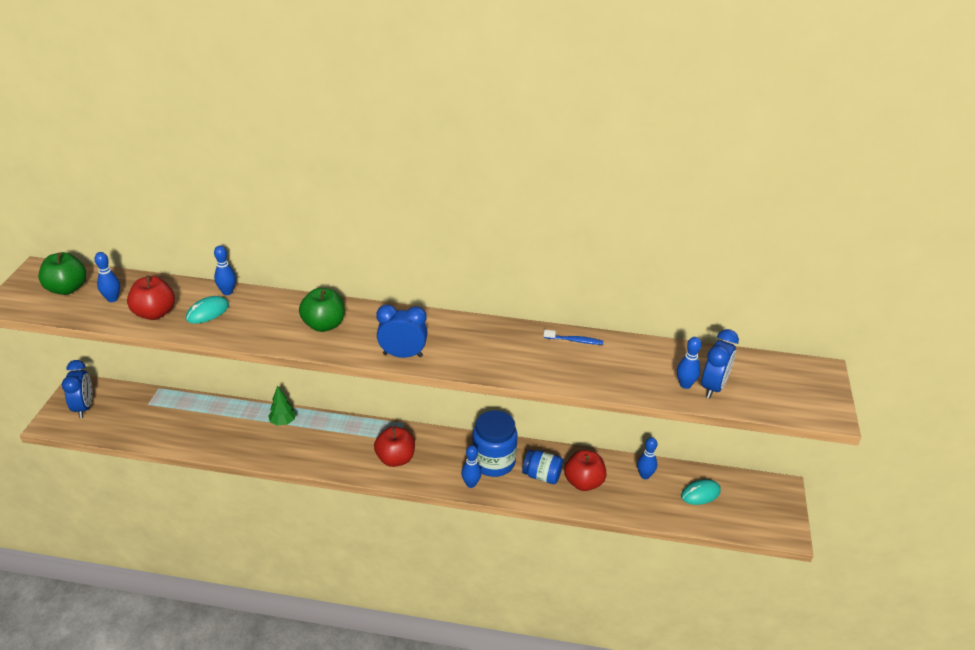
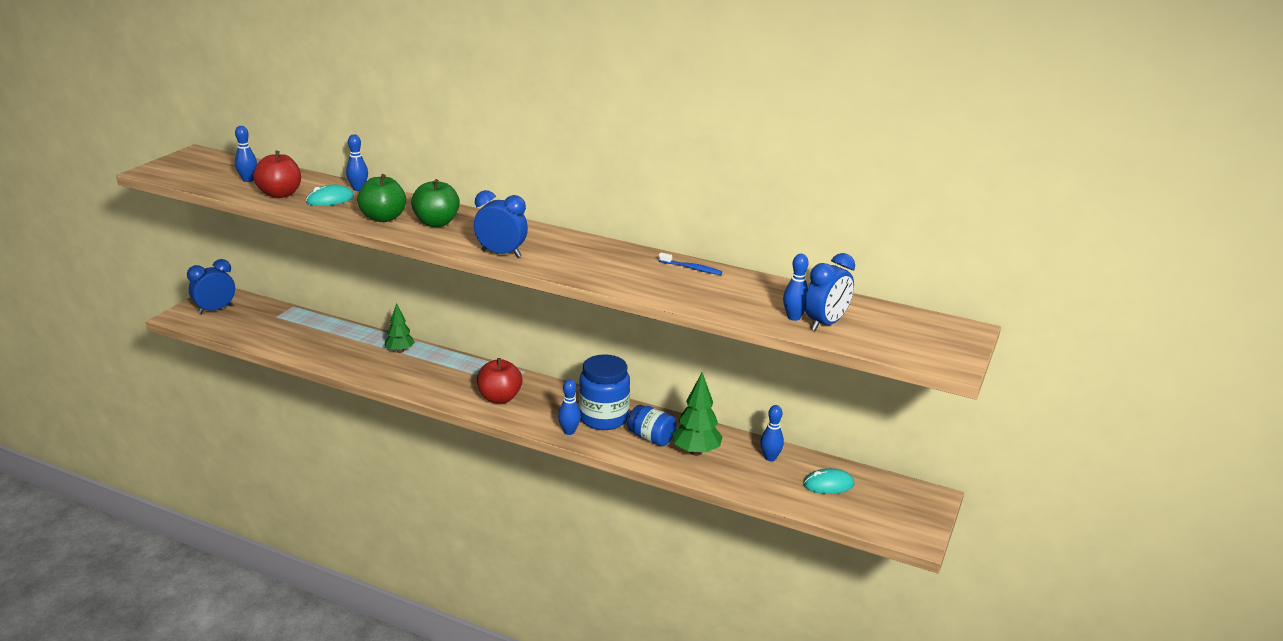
camera: 15 degrees right, 10 degrees down
green apple [38,252,86,295] -> green apple moved to [357,174,406,222]
blue clock [62,360,93,418] -> blue clock turned 135 degrees counterclockwise [187,259,235,315]
red apple [564,450,606,491] -> green tree [672,373,723,456]

